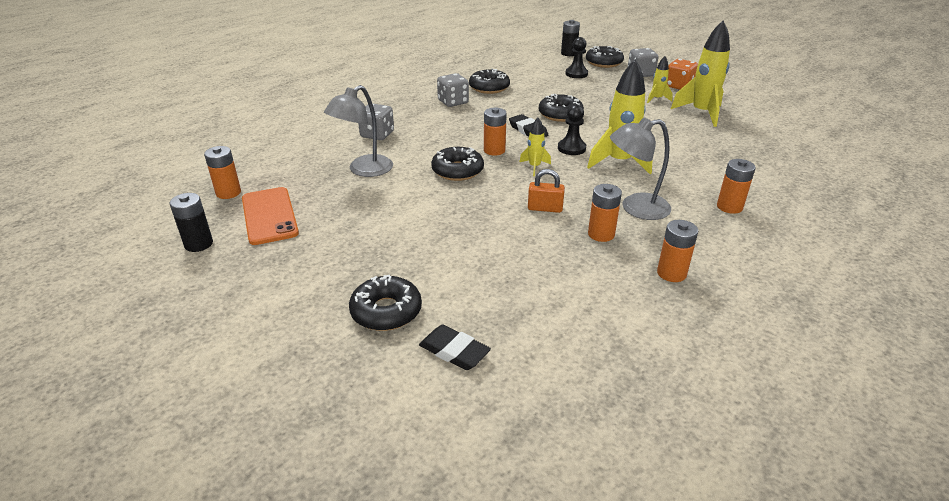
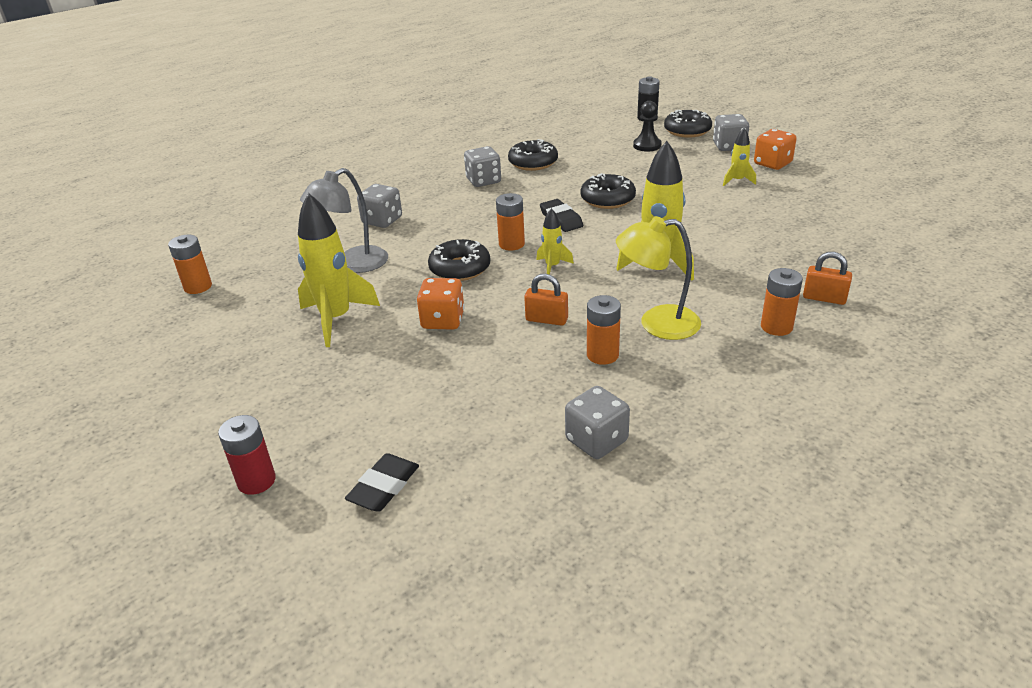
camera: 10 degrees right, 0 degrees up
black battery [170,193,213,252] -> none
orange phone [242,187,299,245] -> none
black donut [349,275,422,331] -> none
black eraser [419,325,491,370] -> black eraser turned 75 degrees clockwise [345,453,419,512]
black pawn [558,104,586,155] -> none
grey lamp [610,118,671,220] -> yellow lamp [616,216,701,340]
orange battery [657,220,698,282] -> none
yellow rocket [671,21,730,127] -> yellow rocket moved to [298,193,380,347]
none -> red battery [218,415,276,495]
none -> orange dice [417,278,464,330]
none -> grey dice [565,386,630,459]
none -> orange padlock [803,252,852,305]

